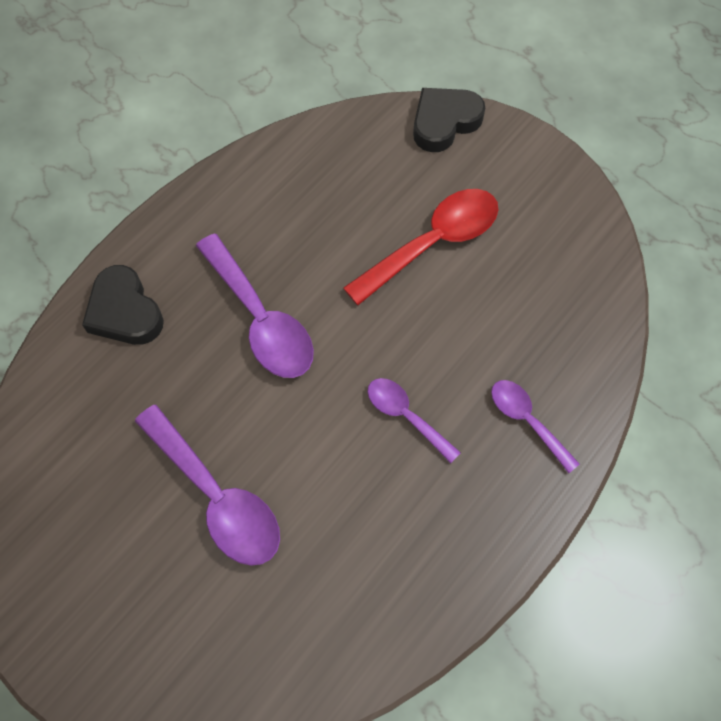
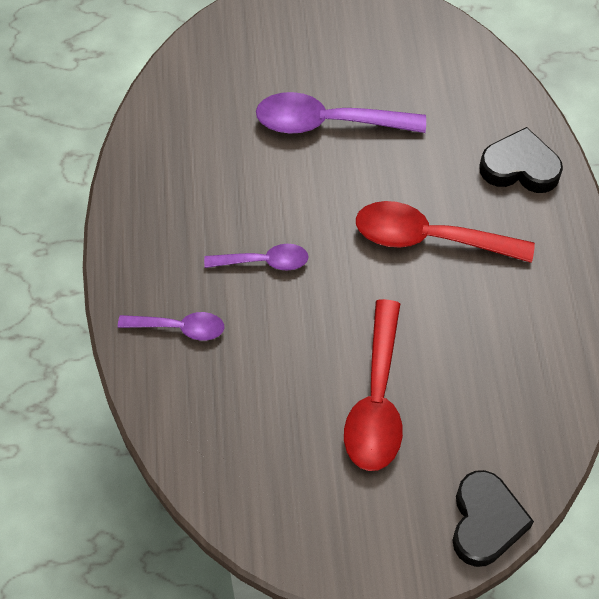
camera: 135 degrees right, 5 degrees down
purple spoon [196,234,314,378] -> red spoon [356,201,535,263]

